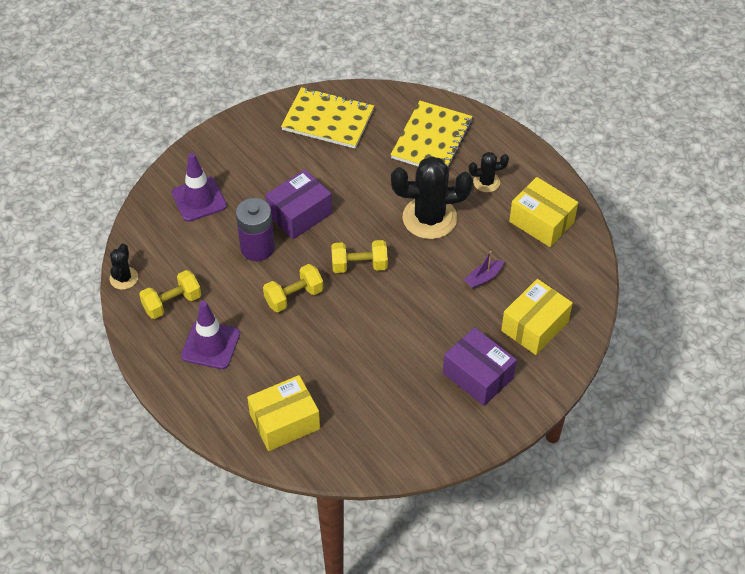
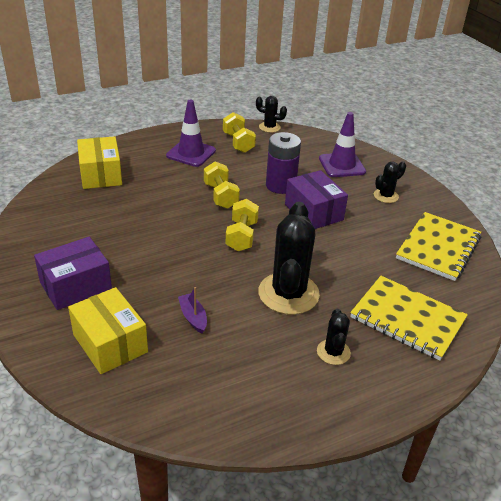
camera: 100 degrees right, 15 degrees down
yellow box [509,177,578,247] -> none
none -> black cactus [374,161,406,203]

